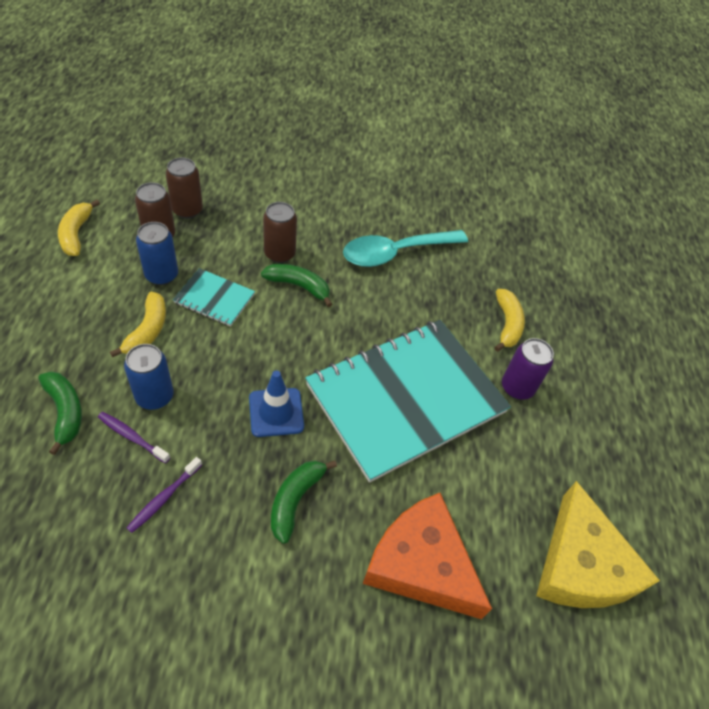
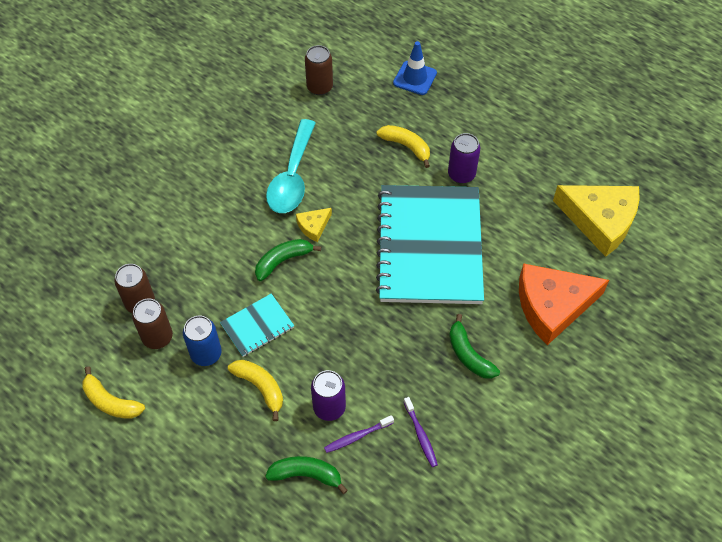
camera: 50 degrees left, 5 degrees up
blue can [124,344,174,410] -> purple can [311,370,346,421]
blue traffic cone [249,370,304,437] -> blue traffic cone moved to [393,41,437,95]
brown can [263,202,297,263] -> brown can moved to [305,45,333,95]
none -> yellow cheese [296,208,332,242]

